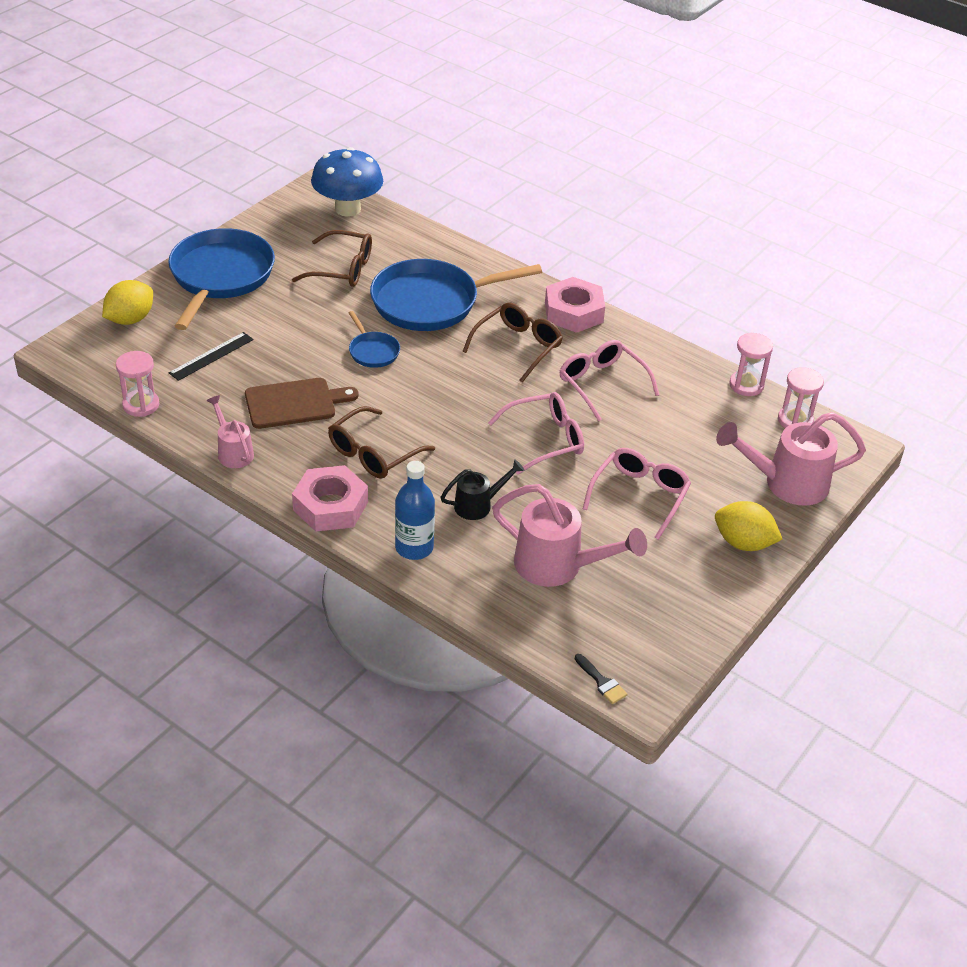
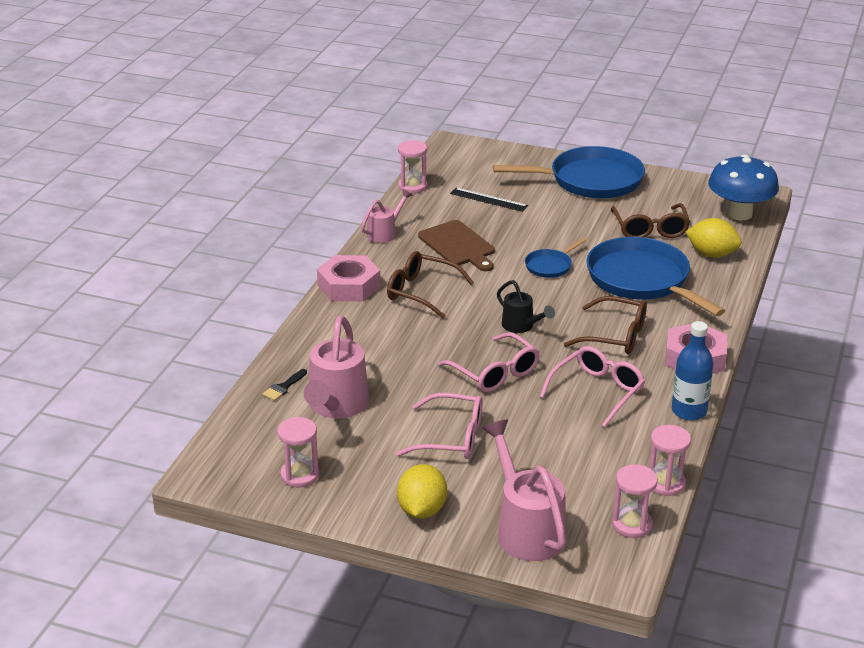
camera: 75 degrees right, 10 degrees down
yellow lemon [102,280,153,325] -> yellow lemon moved to [686,218,742,258]
blue bottle [395,461,435,560] -> blue bottle moved to [672,321,713,421]
black watering can [440,459,525,520] -> black watering can moved to [497,280,555,333]
black brush [575,654,628,704] -> black brush moved to [262,369,307,401]
none -> pink hourglass [277,417,319,487]

